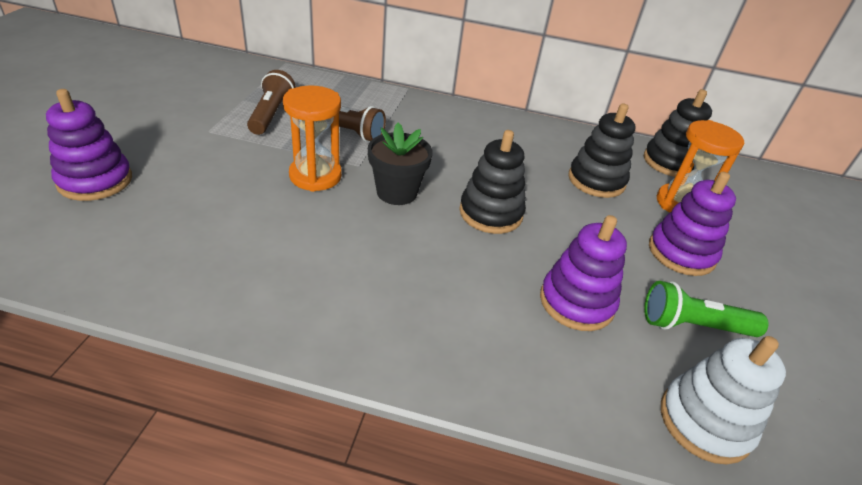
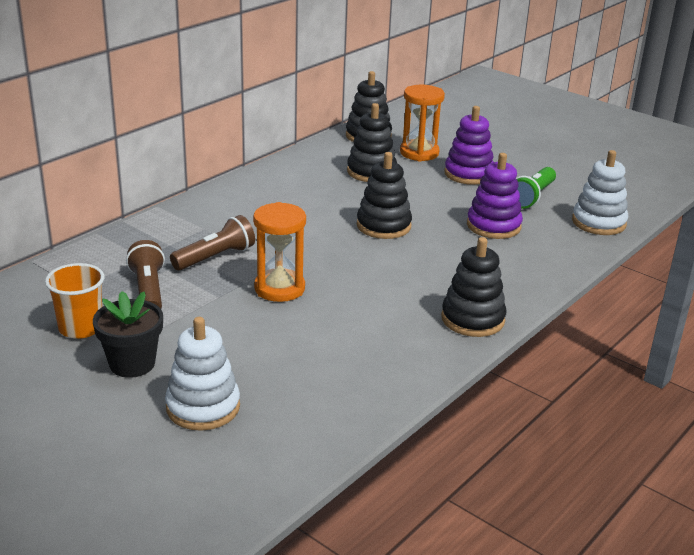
camera: 60 degrees left, 10 degrees down
purple stacking toy [46,89,132,201] -> white stacking toy [165,317,240,431]
brown flashlight [247,70,295,135] -> brown flashlight turned 45 degrees clockwise [126,240,165,309]
black flower pot [368,123,433,205] -> black flower pot moved to [93,291,163,378]
none -> orange cup [45,263,105,339]
none -> black stacking toy [441,237,506,337]

